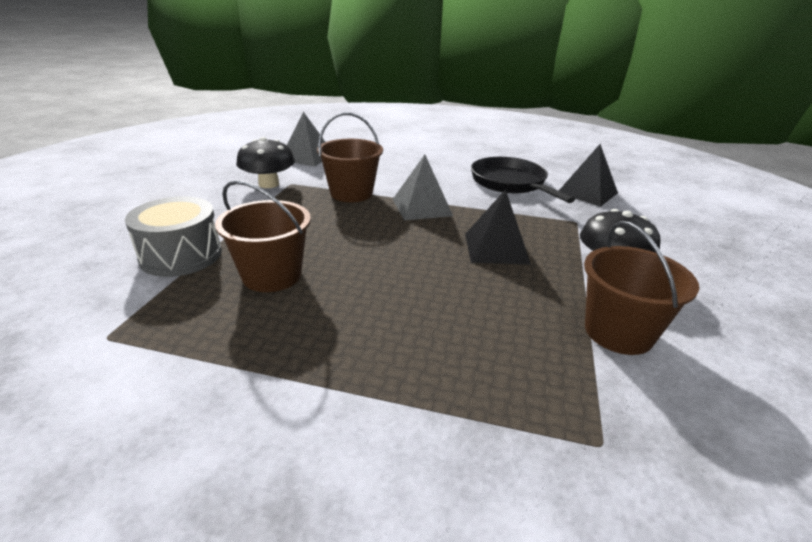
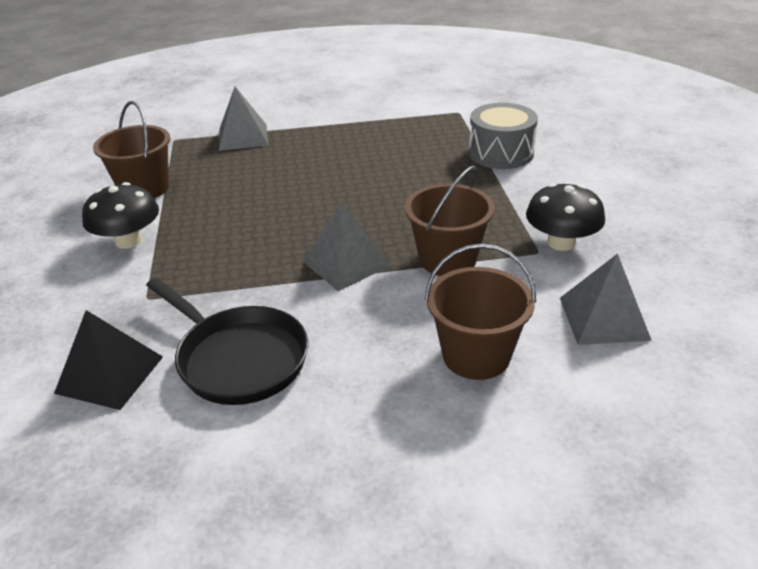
camera: 160 degrees right, 5 degrees up
brown bucket [215,180,311,292] -> brown bucket moved to [425,244,536,380]
black pyramid [465,189,531,265] -> none
none -> grey pyramid [219,87,269,151]

